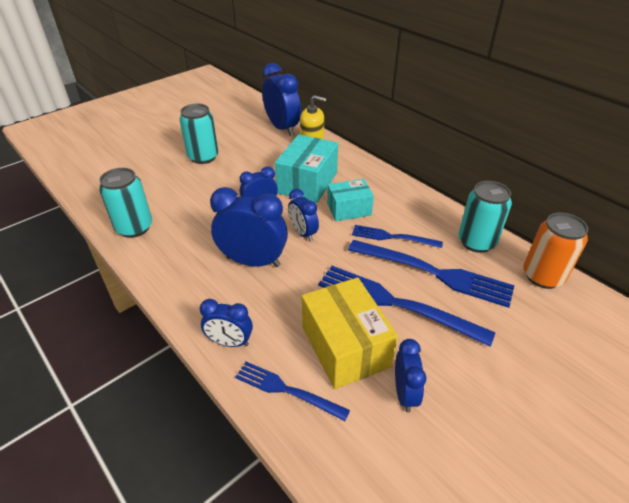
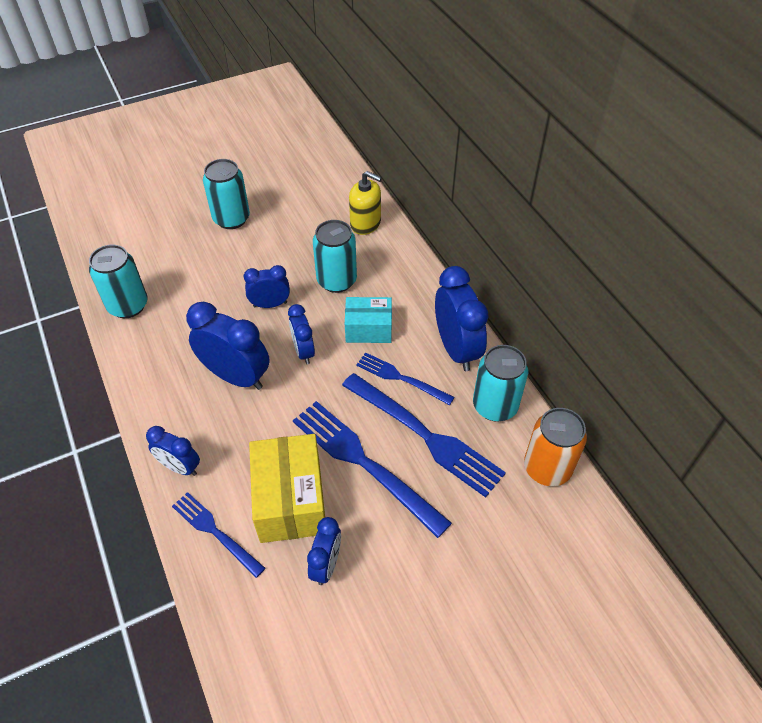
camera: 15 degrees right, 10 degrees up
blue clock [262,63,301,136] -> blue clock moved to [435,266,489,371]
turquoise box [275,134,338,203] -> turquoise can [313,220,357,293]

